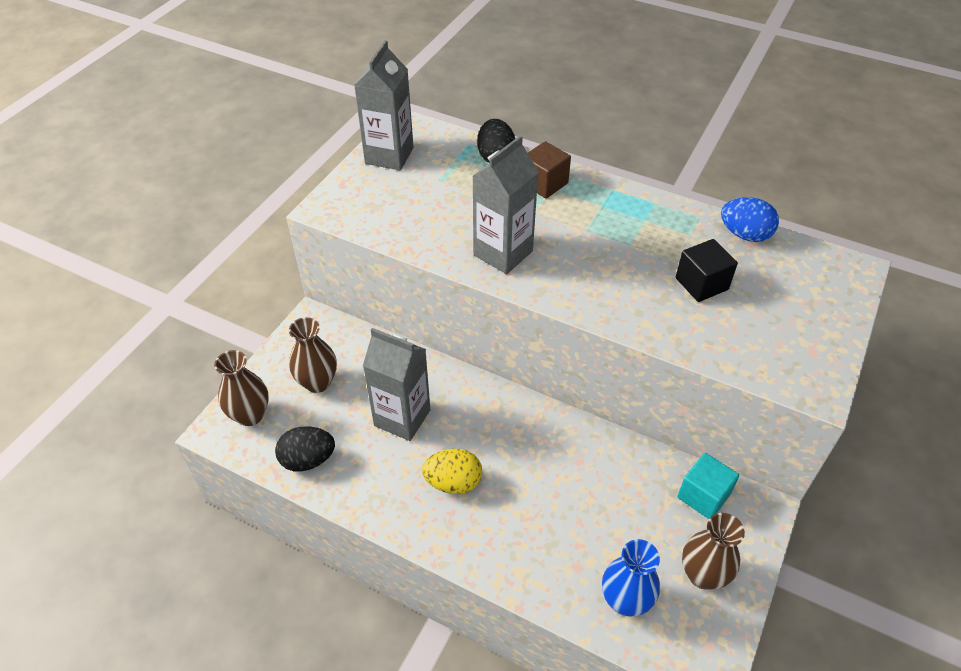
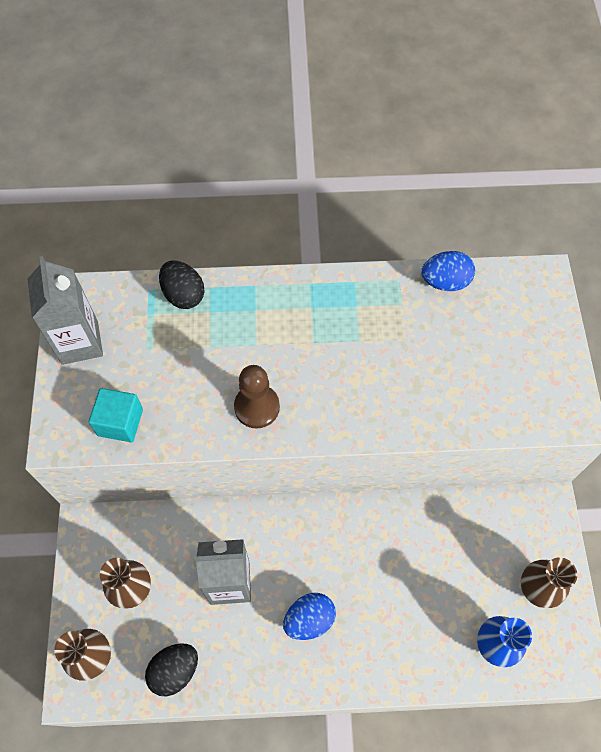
camera: 30 degrees left, 15 degrees up
yellow egg [422,449,482,494] -> blue egg [283,593,336,640]
grey carton [472,135,539,274] -> brown pawn [234,365,280,429]
brown cube [528,141,571,198] -> none
black cube [676,239,738,302] -> none
turquoise cube [677,453,739,519] -> turquoise cube moved to [89,388,143,442]

